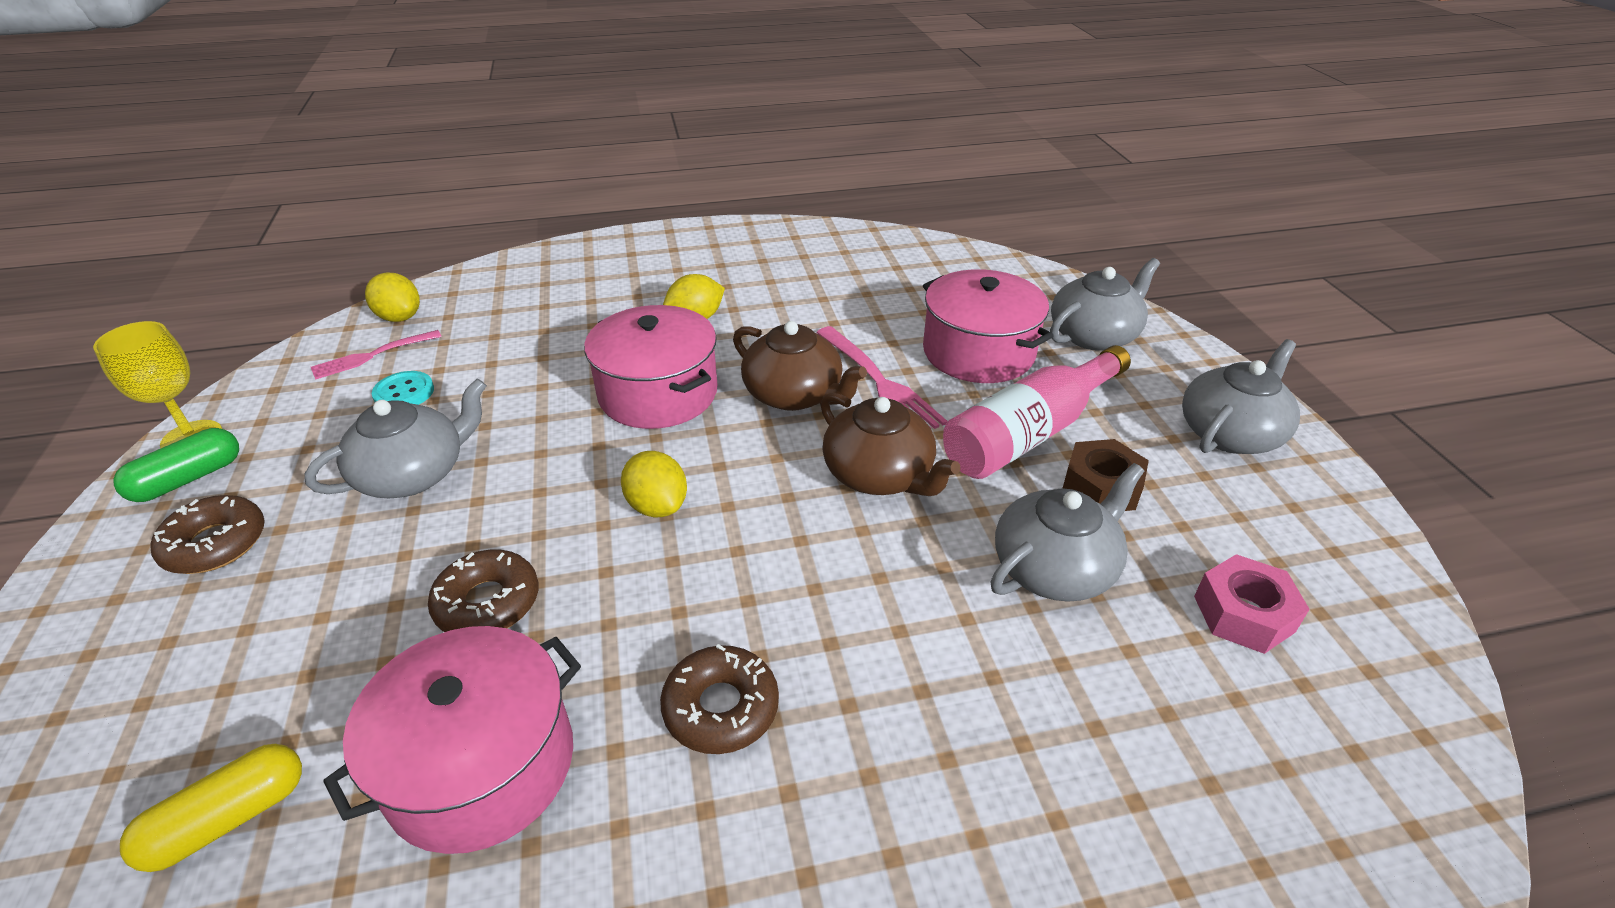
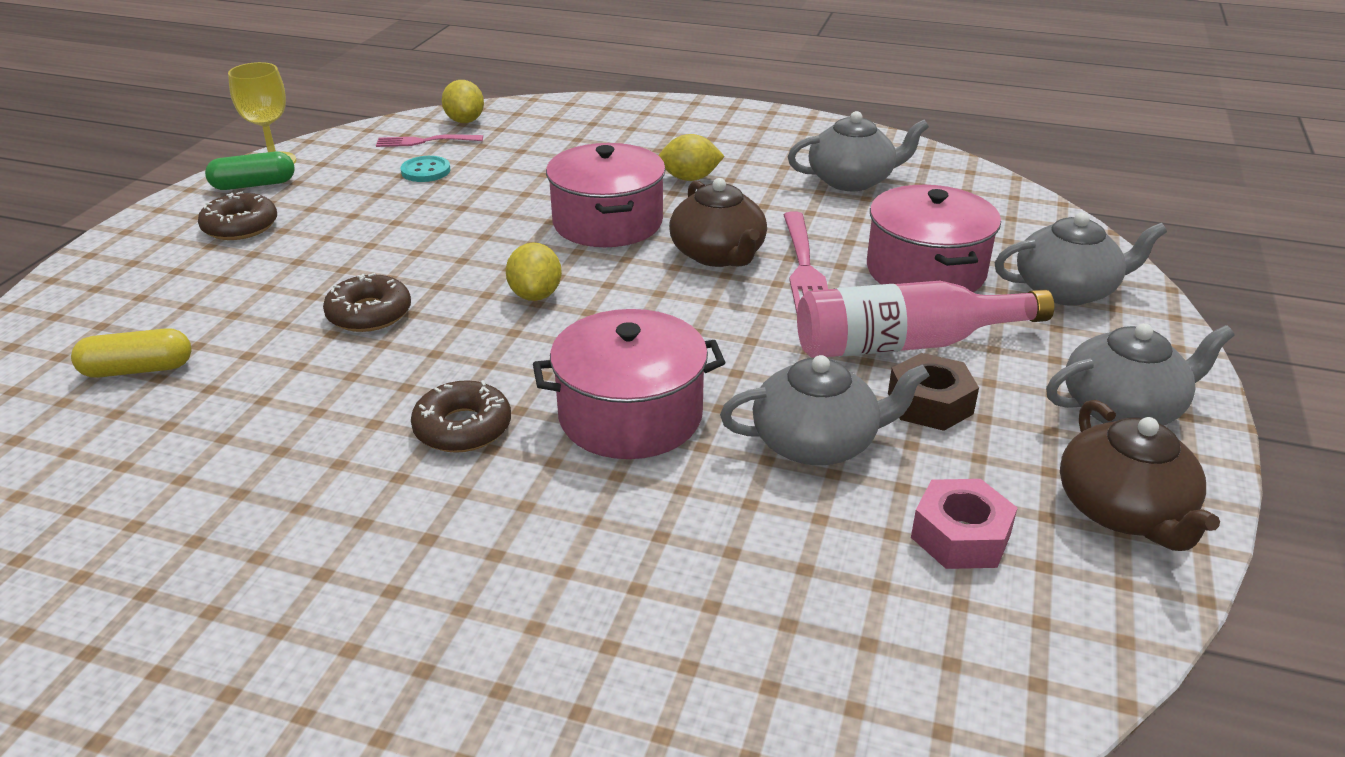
camera: 30 degrees right, 5 degrees down
grey teapot [305,378,487,498] -> grey teapot moved to [788,111,929,191]
pink pot [323,626,581,854] -> pink pot moved to [533,309,726,459]
brown teapot [820,393,960,496] -> brown teapot moved to [1060,400,1220,551]

